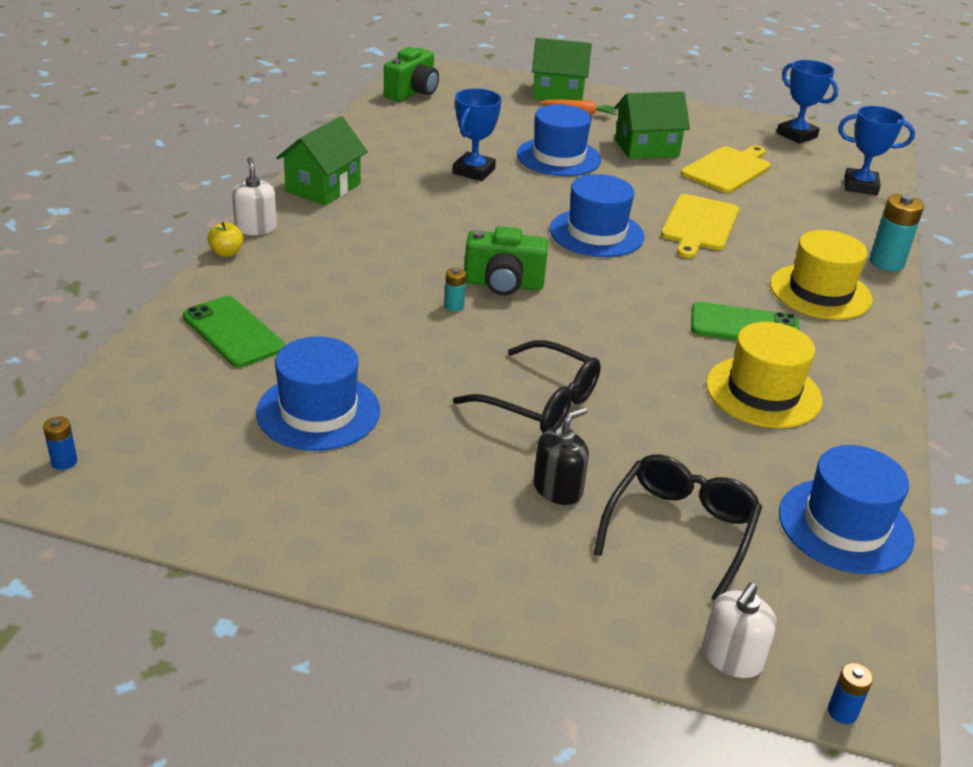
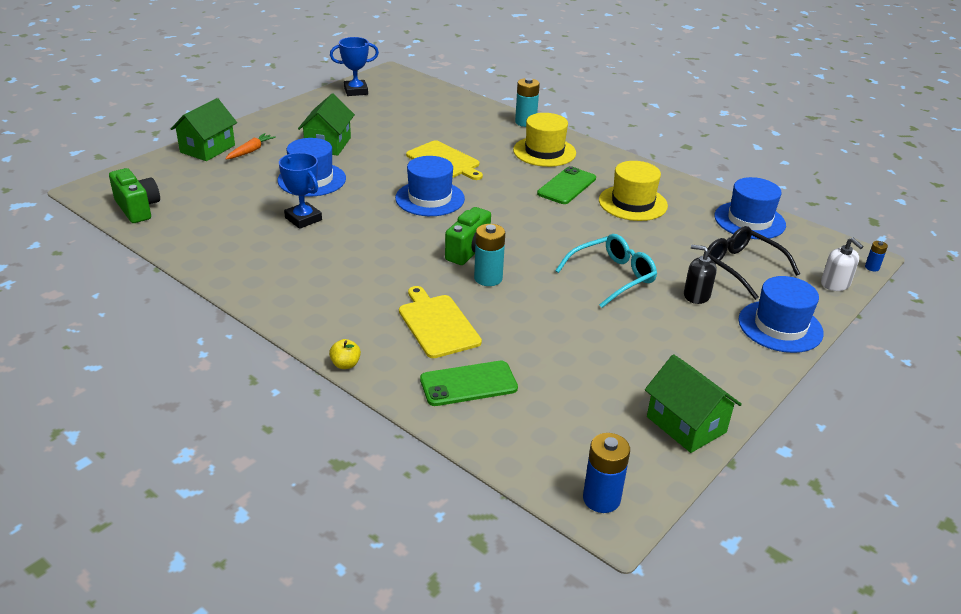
camera: 65 degrees left, 0 degrees up
blue battery [43,416,77,470] -> blue battery [583,433,630,513], size x1.93
white soap dispenser [232,157,277,235] -> none
blue hat [256,336,380,451] -> blue hat moved to [738,276,824,353]
green house [276,116,368,206] -> green house moved to [645,354,742,453]
turquoise battery [444,268,466,312] -> turquoise battery [474,224,505,286], size x1.93
black glasses [453,340,601,433] -> turquoise glasses [555,234,657,308]
black soap dispenser [533,407,589,505] -> black soap dispenser turned 45 degrees counterclockwise [684,245,717,304]
yellow cutting board [681,146,771,193] -> yellow cutting board moved to [399,286,482,358]
blue trophy [838,106,915,196] -> none

